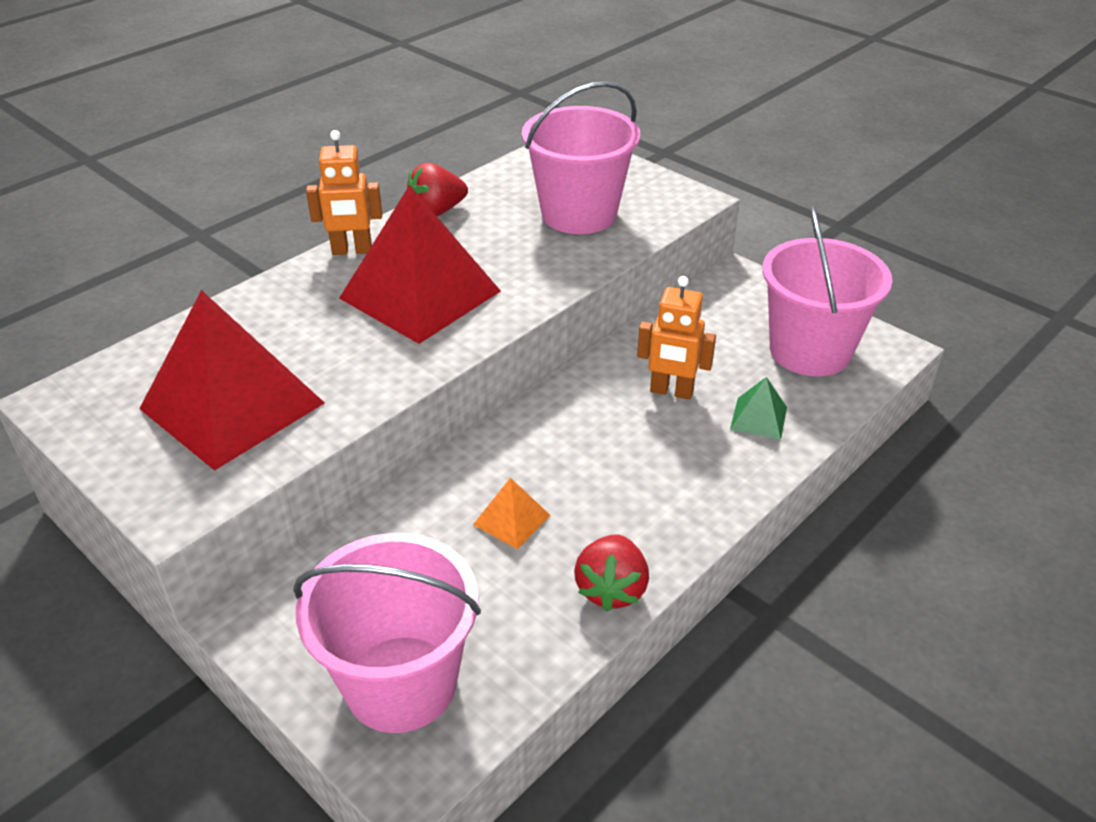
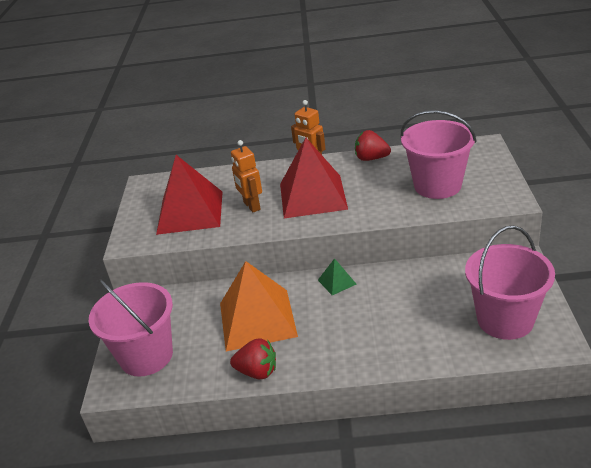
camera: 50 degrees right, 5 degrees down
orange pyramid [473,478,550,549] -> orange pyramid [220,261,298,351], size x2.36
red strawberry [574,535,649,611] -> red strawberry turned 135 degrees counterclockwise [230,338,276,380]
orange robot [637,276,716,400] -> orange robot moved to [231,140,262,212]
green pyramid [730,377,787,439] -> green pyramid moved to [318,258,356,295]

